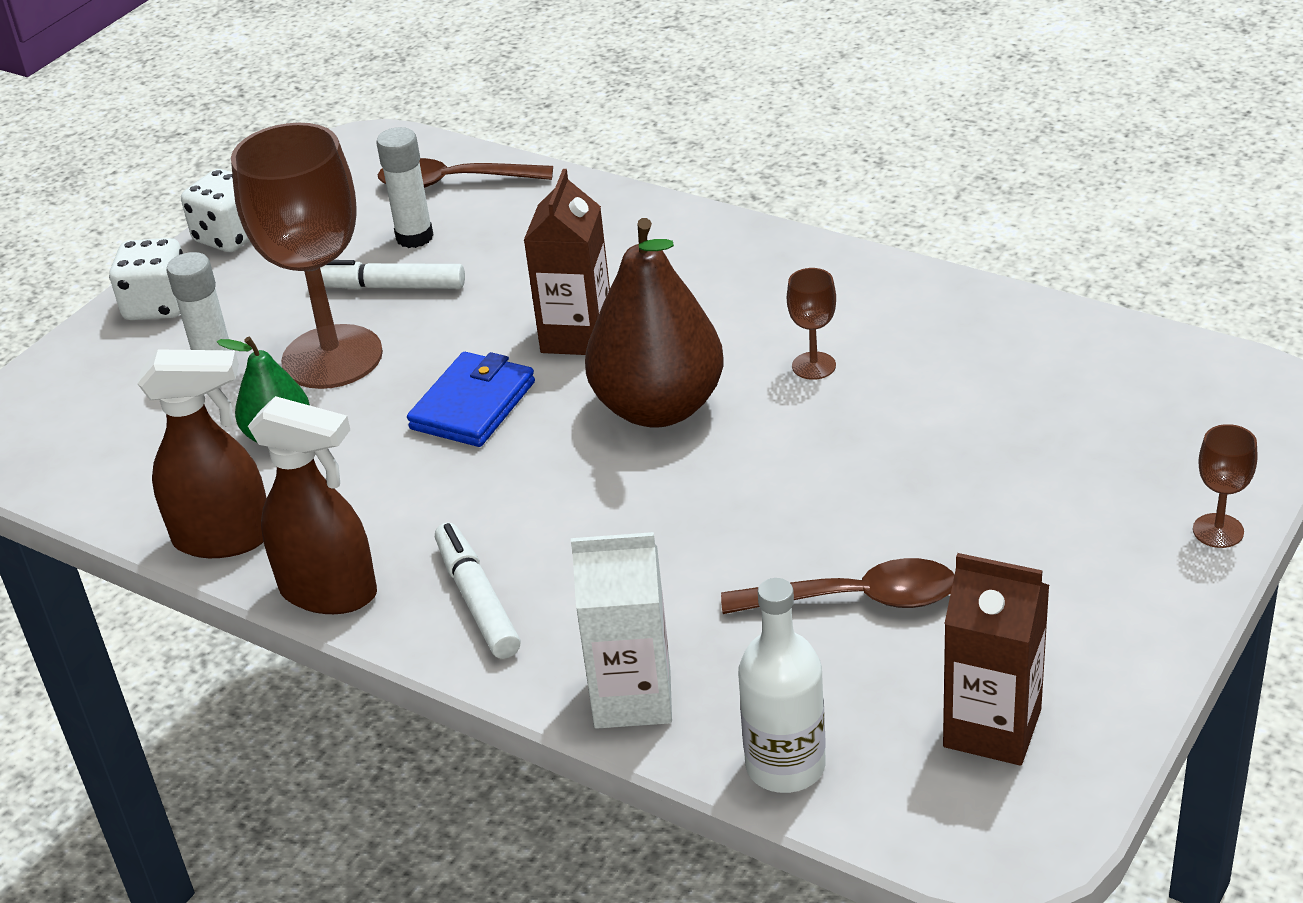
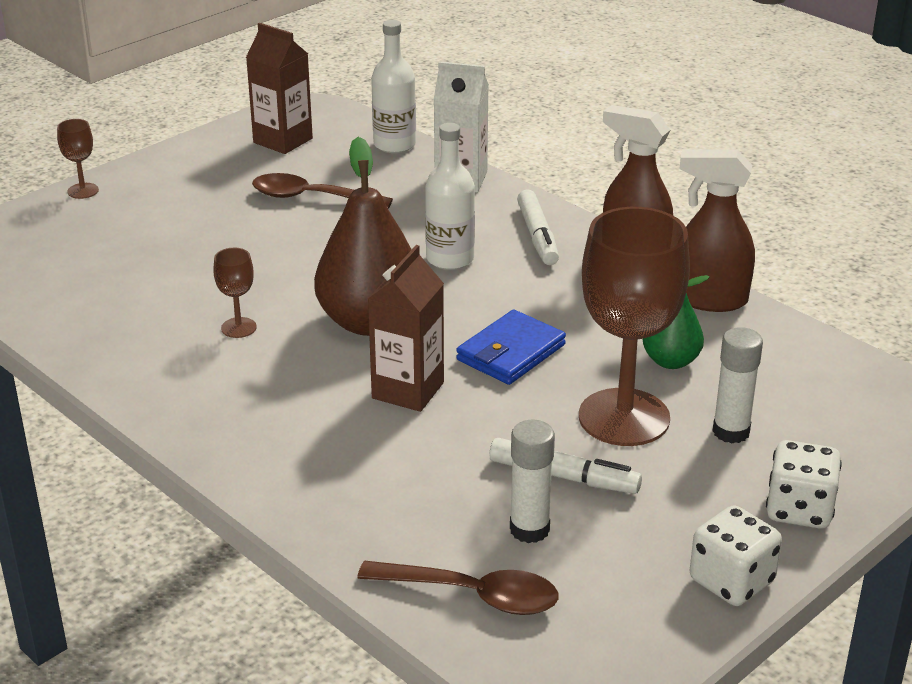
camera: 170 degrees left, 5 degrees down
none -> white bottle [425,123,475,270]

